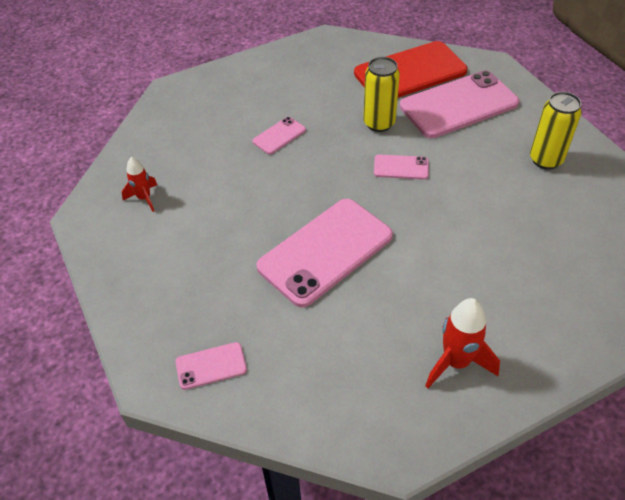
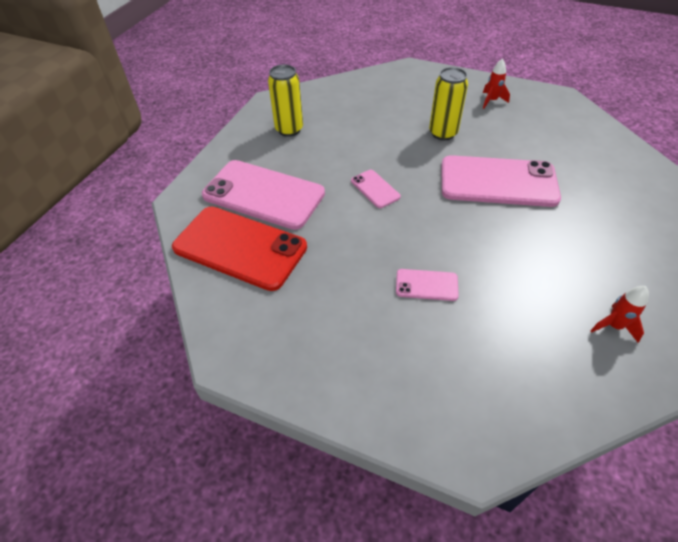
camera: 130 degrees left, 0 degrees up
pink phone [176,342,247,390] -> none
yellow can [363,57,400,132] -> yellow can moved to [429,67,468,140]
red rocket [425,298,500,388] -> red rocket [483,59,510,109], size x0.62

